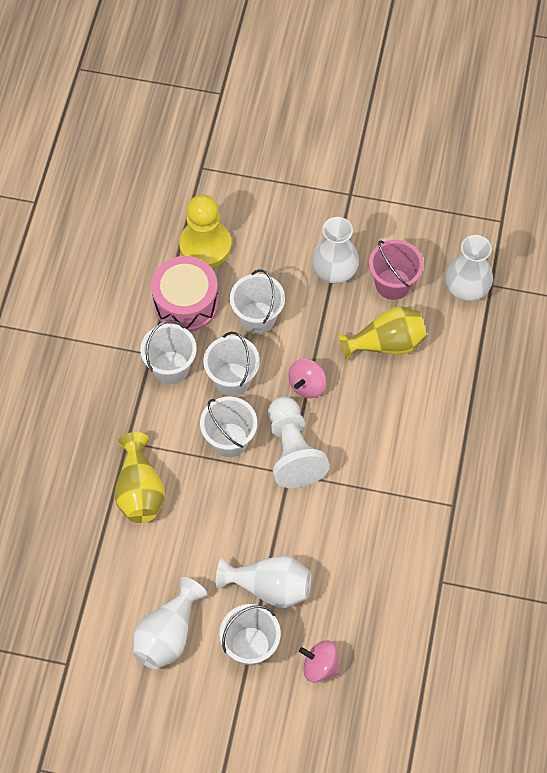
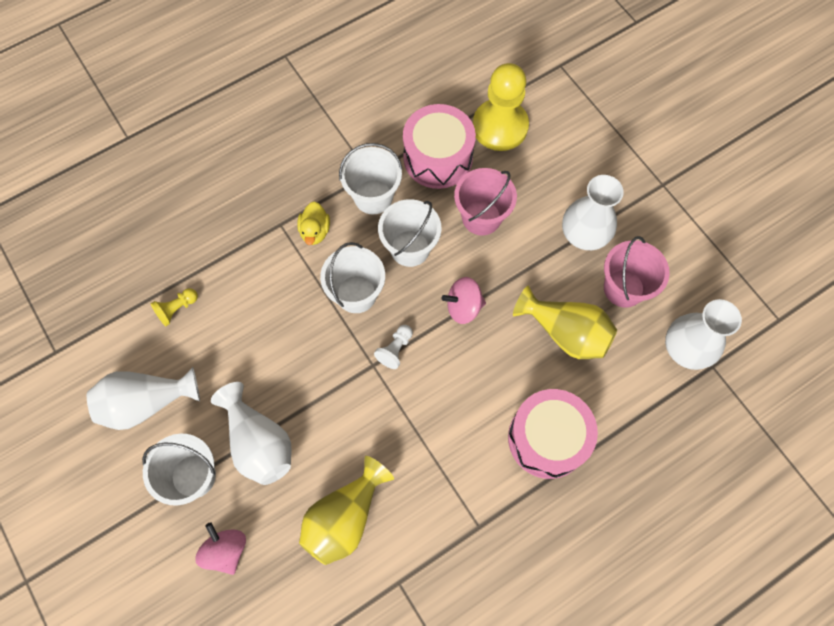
camera: 45 degrees right, 5 degrees up
yellow vase [114,432,165,523] -> yellow vase moved to [299,456,394,565]
white bucket [230,269,285,334] -> pink bucket [454,168,517,235]
white pawn [268,397,330,488] -> white pawn [374,325,413,369], size x0.44
none -> yellow pawn [150,288,198,326]
none -> yellow duck [297,201,330,245]
none -> pink drum [508,389,598,479]

